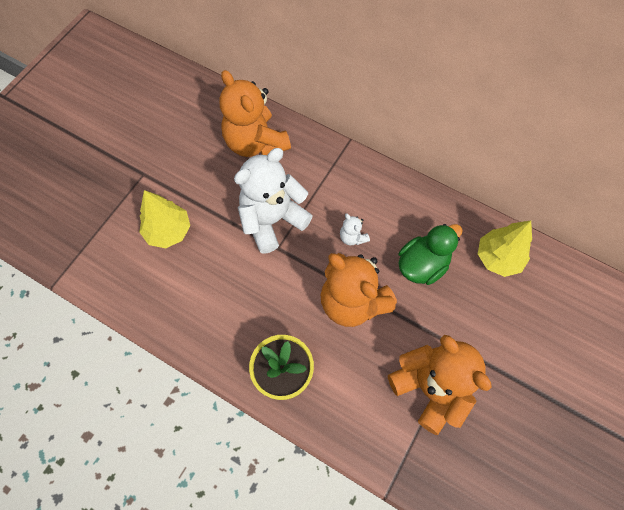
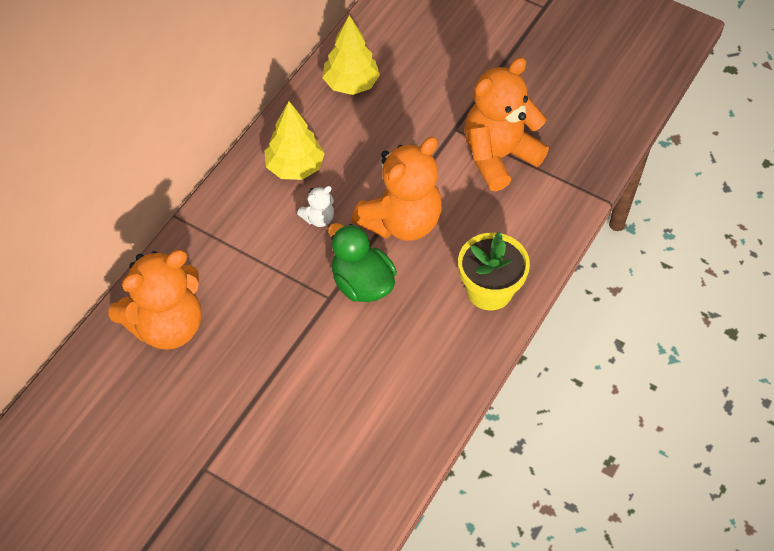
camera: 90 degrees left, 10 degrees down
yellow tree [139,190,190,248] -> yellow tree moved to [264,101,325,180]
white teddy bear [234,148,313,254] -> none
green duck [399,224,463,285] -> green duck moved to [328,223,397,302]

